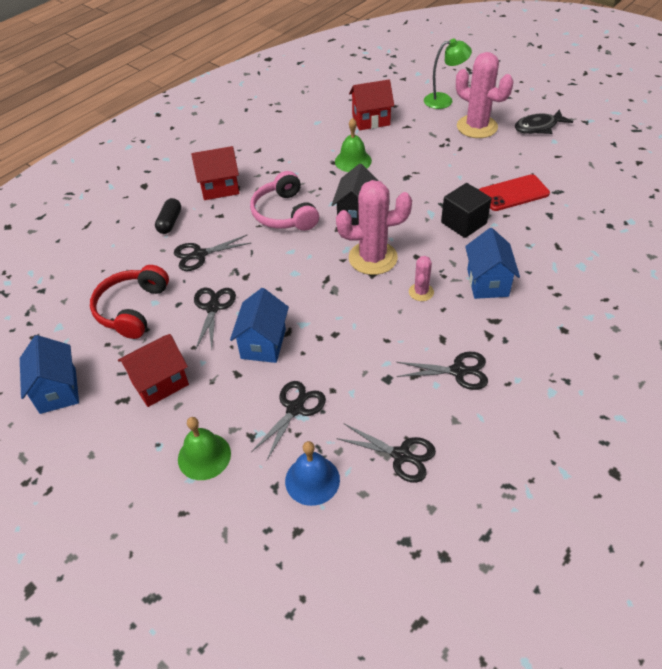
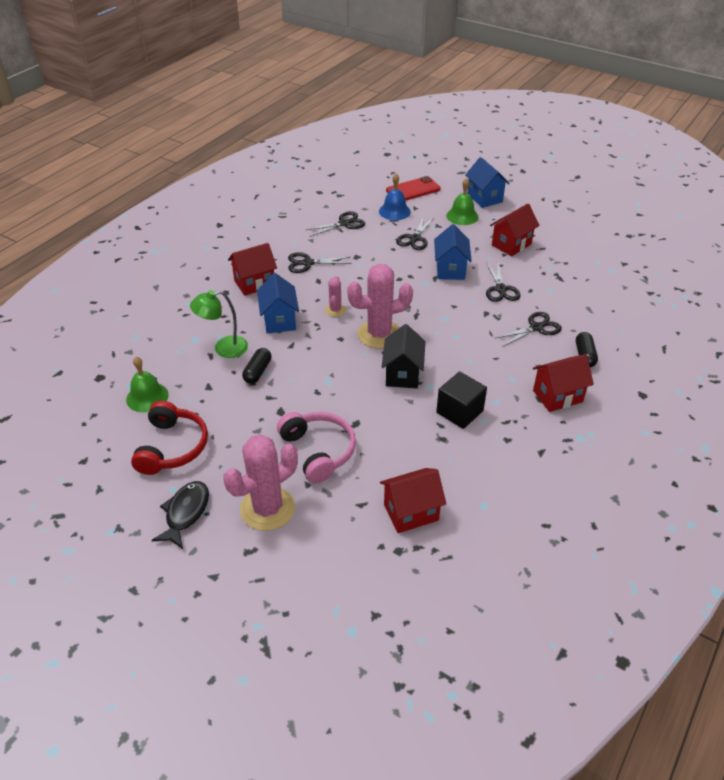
camera: 170 degrees right, 5 degrees down
blue house [20,335,79,414] -> blue house moved to [465,157,510,208]
red headphones [90,265,169,339] -> red headphones moved to [131,401,208,475]
pink headphones [250,171,319,231] -> pink headphones moved to [277,412,356,483]
green bell [335,118,372,172] -> green bell moved to [126,357,169,412]
black scissors [336,424,436,483] -> black scissors turned 135 degrees clockwise [306,211,365,237]
green lamp [424,38,472,109] -> green lamp moved to [190,290,248,358]
black cube [441,183,491,238] -> black cube moved to [436,372,487,429]
pink cactus [456,52,513,138] -> pink cactus turned 75 degrees counterclockwise [223,434,298,531]
red phone [479,174,550,211] -> red phone moved to [386,176,441,201]
black fish [515,109,573,134] -> black fish turned 45 degrees counterclockwise [152,481,209,549]
none -> red house [228,243,277,296]
none -> black capsule [242,348,272,384]

